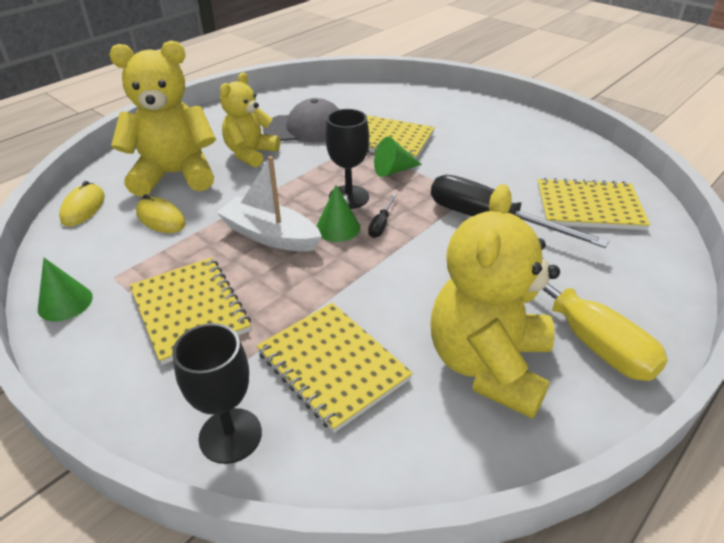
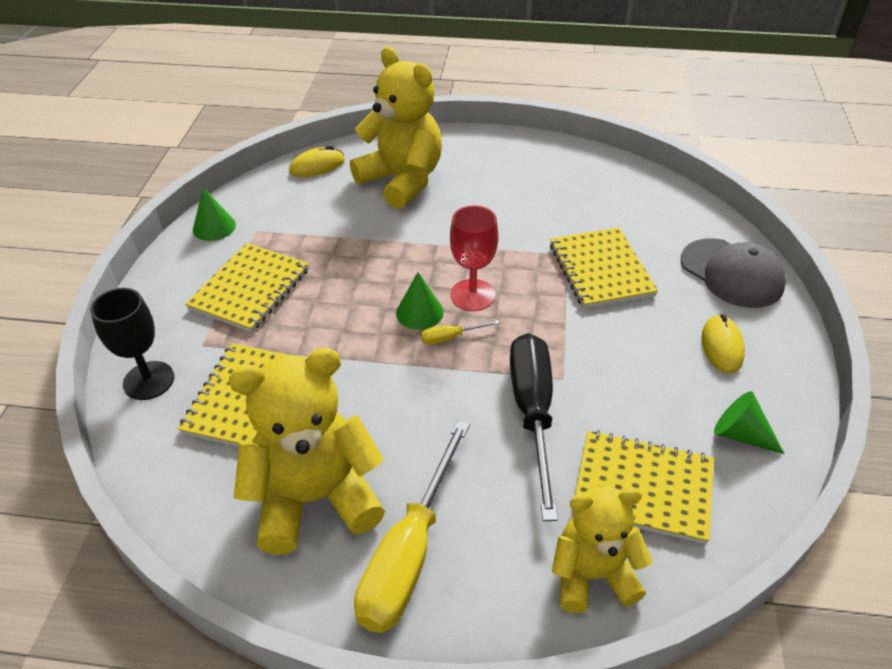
camera: 55 degrees right, 5 degrees up
yellow mouse [136,194,186,233] -> yellow mouse moved to [702,314,745,374]
white boat [216,156,322,252] -> none
yellow teddy bear [220,72,280,167] -> yellow teddy bear moved to [552,486,653,613]
grey cap [263,98,339,143] -> grey cap moved to [681,238,786,308]
black goblet [325,109,369,209] -> red goblet [450,205,498,311]
black screwdriver [368,194,397,238] -> yellow screwdriver [421,320,500,344]
green cone [374,137,422,177] -> green cone moved to [714,391,785,454]
yellow notebook [537,178,650,230] -> yellow notebook turned 45 degrees counterclockwise [575,430,714,544]

